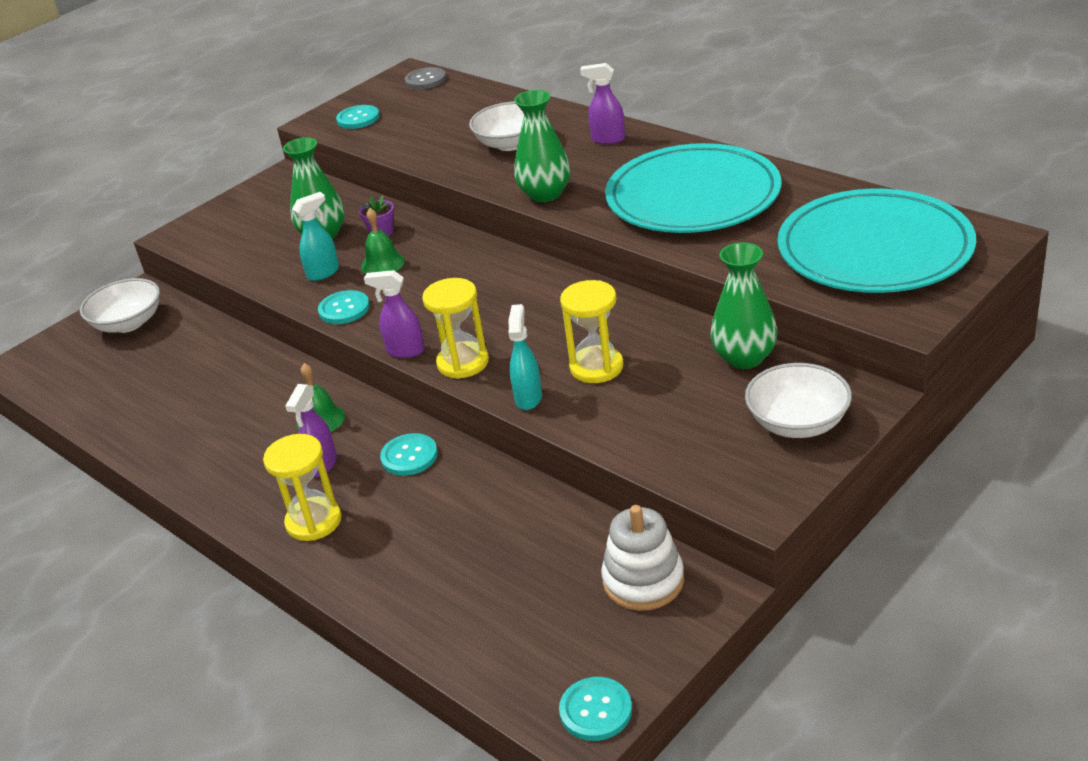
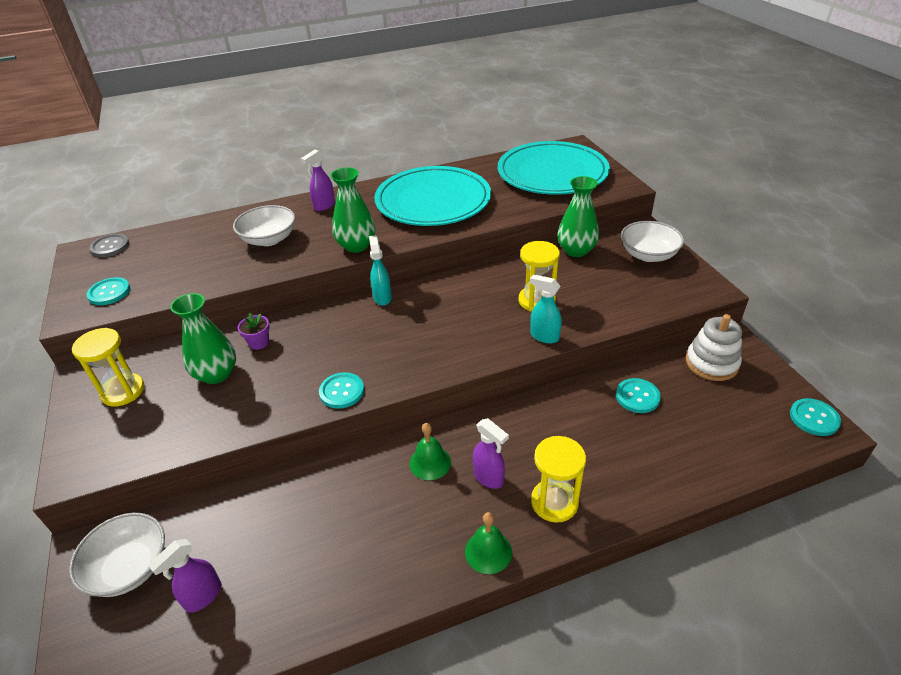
camera: 65 degrees left, 5 degrees up
turquoise spray bottle [292,192,339,281] -> turquoise spray bottle moved to [369,235,392,306]
green bell [361,208,405,274] -> green bell moved to [465,512,512,574]
purple spray bottle [364,270,424,358] -> purple spray bottle moved to [148,539,221,613]
turquoise button [380,433,438,476] -> turquoise button moved to [616,378,661,413]
yellow hourglass [422,278,489,379] -> yellow hourglass moved to [72,328,145,407]

